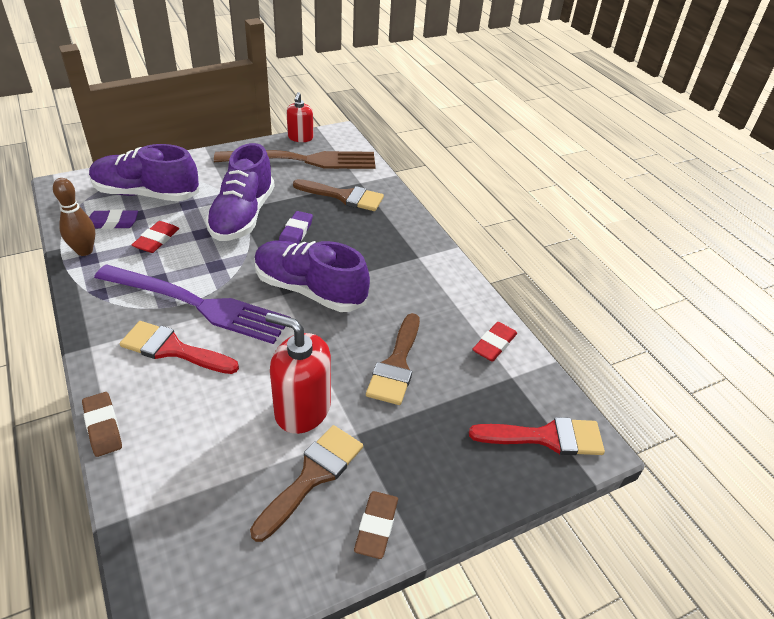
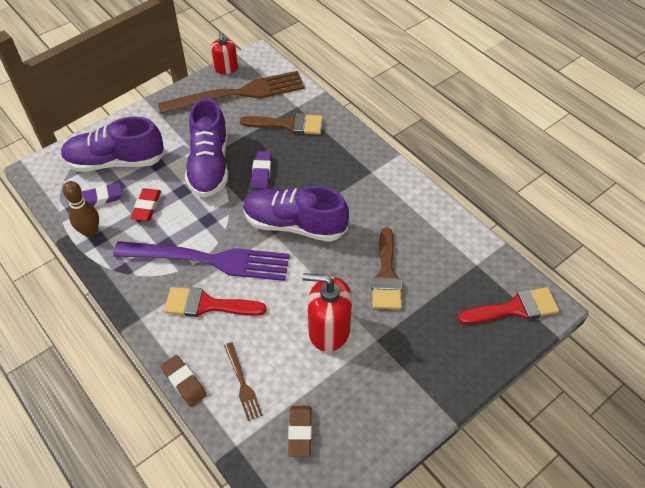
camera: 10 degrees left, 10 degrees up
brown brush [250,425,363,542] -> none
brown eraser [354,491,398,559] -> brown eraser moved to [288,406,312,457]
red eraser [472,322,517,361] -> none
none -> brown fork [224,342,263,421]

